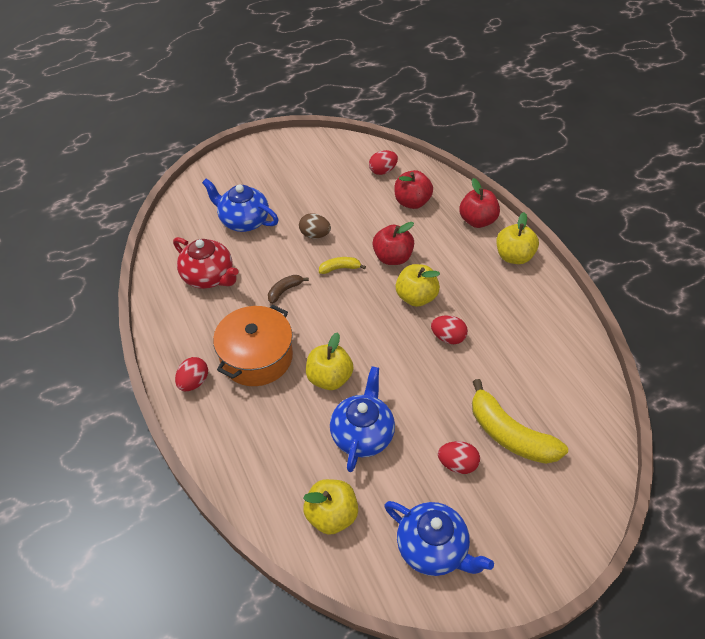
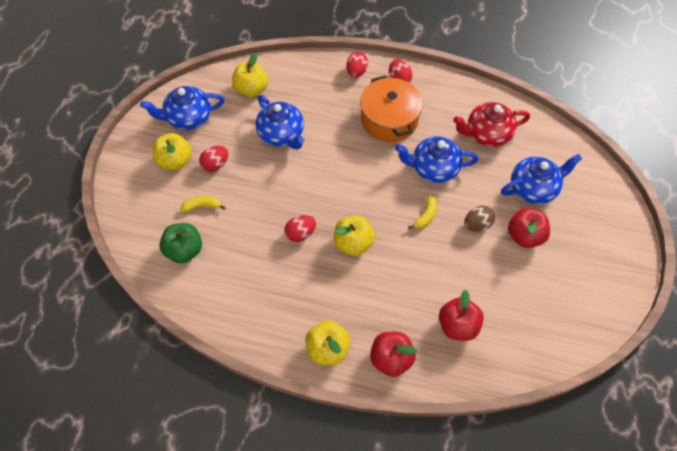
camera: 130 degrees right, 10 degrees up
brown banana [268,275,309,304] -> blue teapot [395,136,479,183]
yellow apple [306,332,354,390] -> yellow apple moved to [153,133,192,170]
red egg [369,150,398,175] -> red egg moved to [346,52,368,77]
red apple [372,222,414,265] -> red apple moved to [508,208,550,248]
yellow banana [472,379,568,464] -> yellow banana [180,196,226,212], size x0.49
none -> green apple [159,223,202,263]

